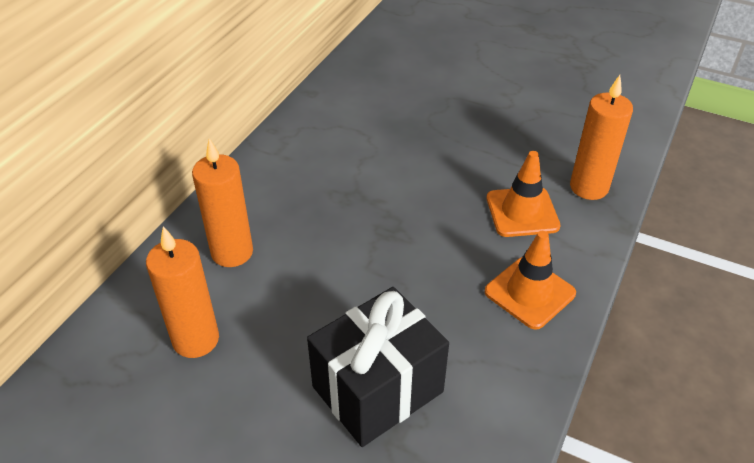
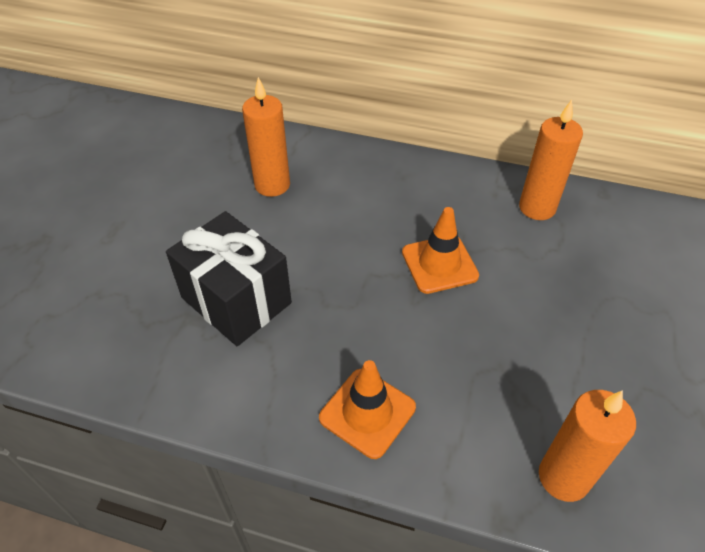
camera: 80 degrees right, 5 degrees up
orange candle [192,138,253,267] -> orange candle moved to [519,100,583,220]
orange traffic cone [486,151,561,237] -> orange traffic cone moved to [402,207,479,294]

